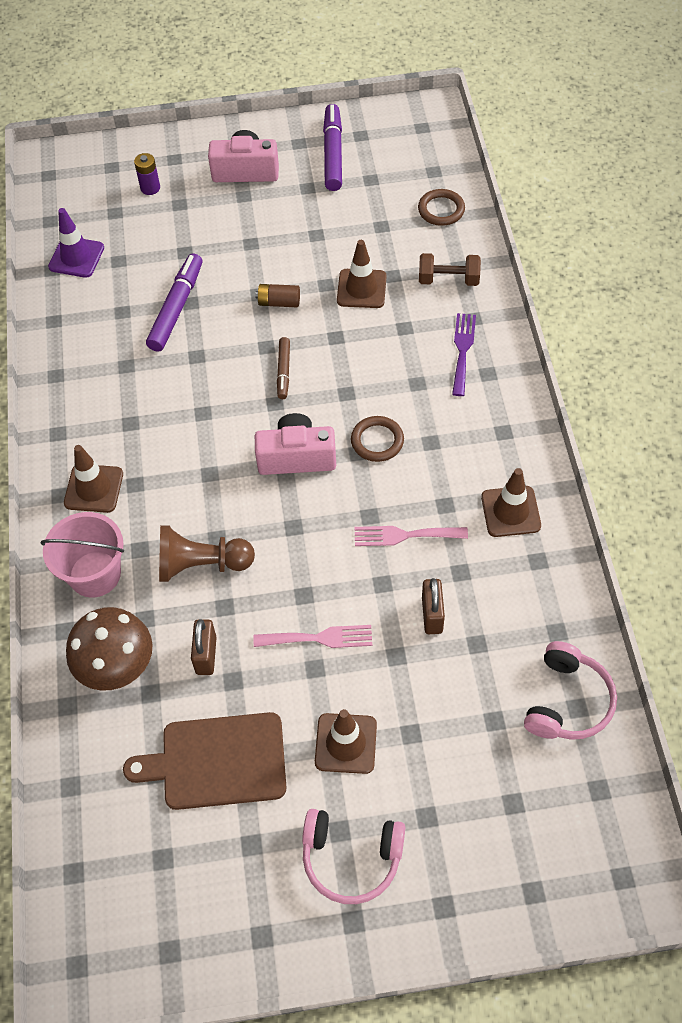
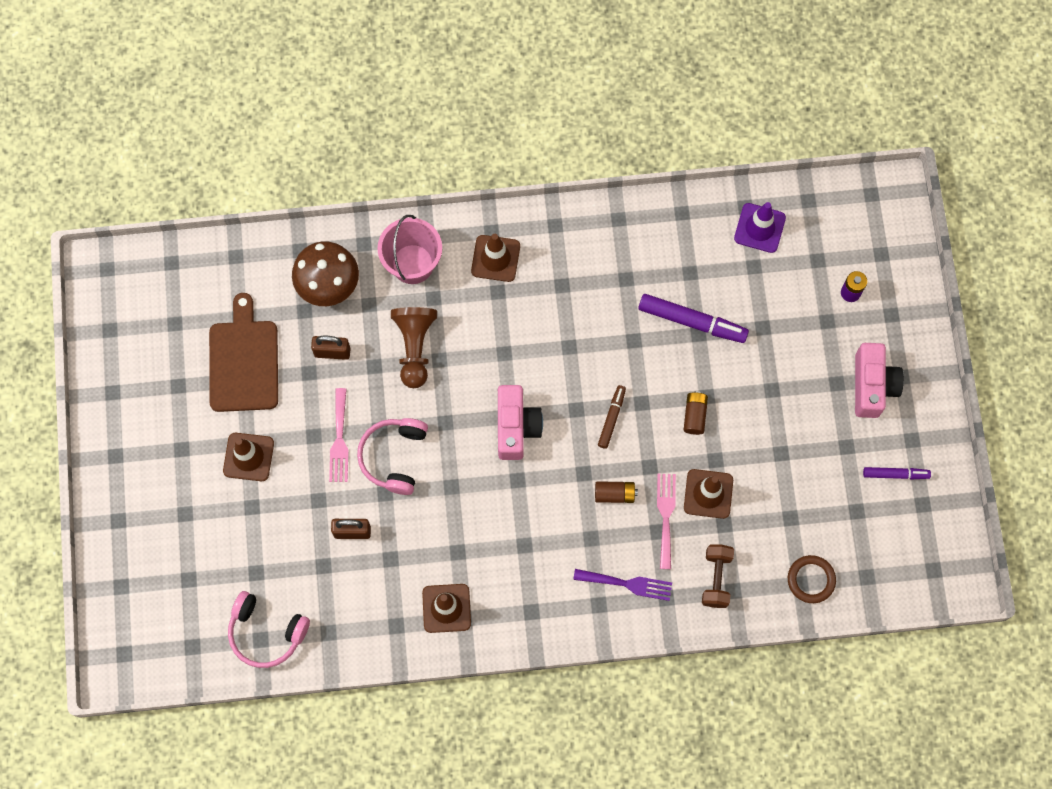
camera: 90 degrees right, 15 degrees up
brown marker [277,337,290,399] -> brown marker turned 105 degrees clockwise [598,385,626,449]
pink headphones [302,809,405,904] -> pink headphones moved to [357,418,428,495]
purple marker [323,104,342,191] -> purple marker [863,467,931,480], size x0.58
brown ring [351,416,404,462] -> none
pink fork [355,526,468,546] -> pink fork moved to [657,474,676,569]
none -> brown battery [595,481,638,503]

